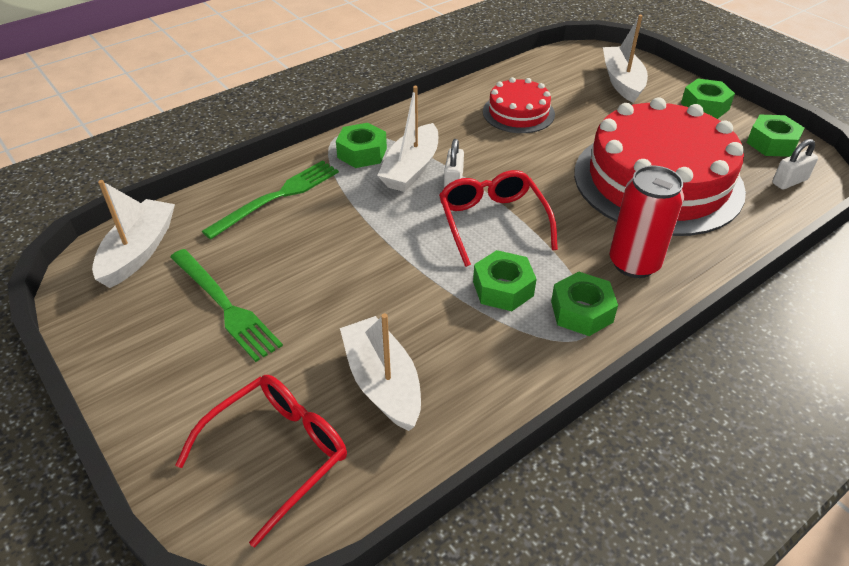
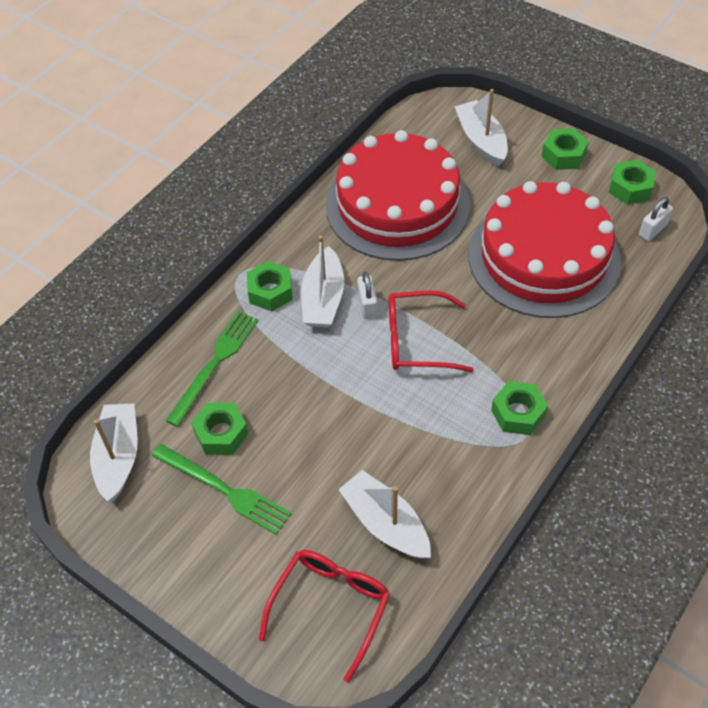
camera: 15 degrees left, 10 degrees up
red glasses [439,170,558,267] -> red glasses turned 60 degrees counterclockwise [389,291,474,372]
green nut [473,250,536,311] -> green nut moved to [191,403,248,455]
red cake [483,77,555,133] -> red cake [326,130,470,261], size x2.06
red can [609,165,684,278] -> none

